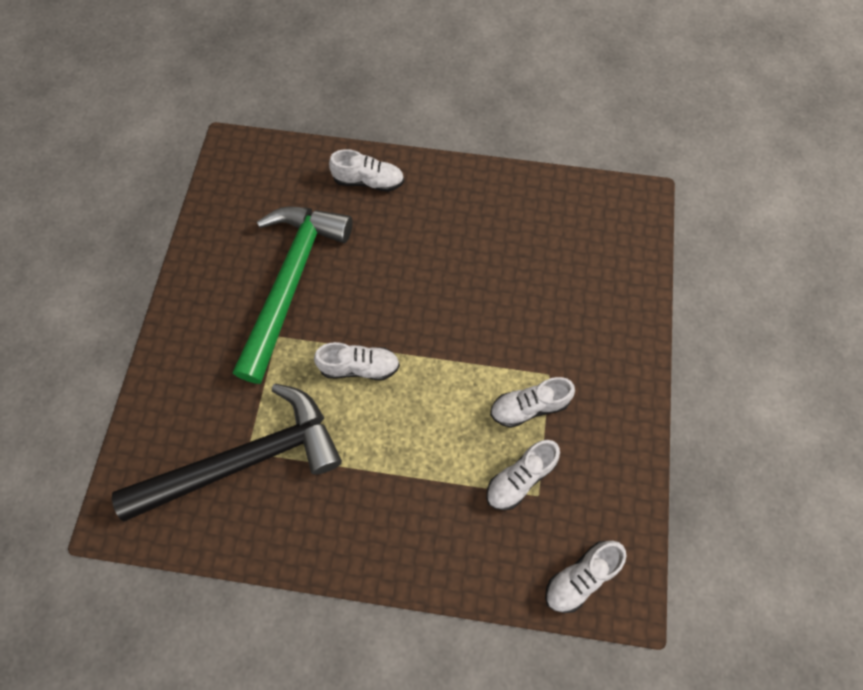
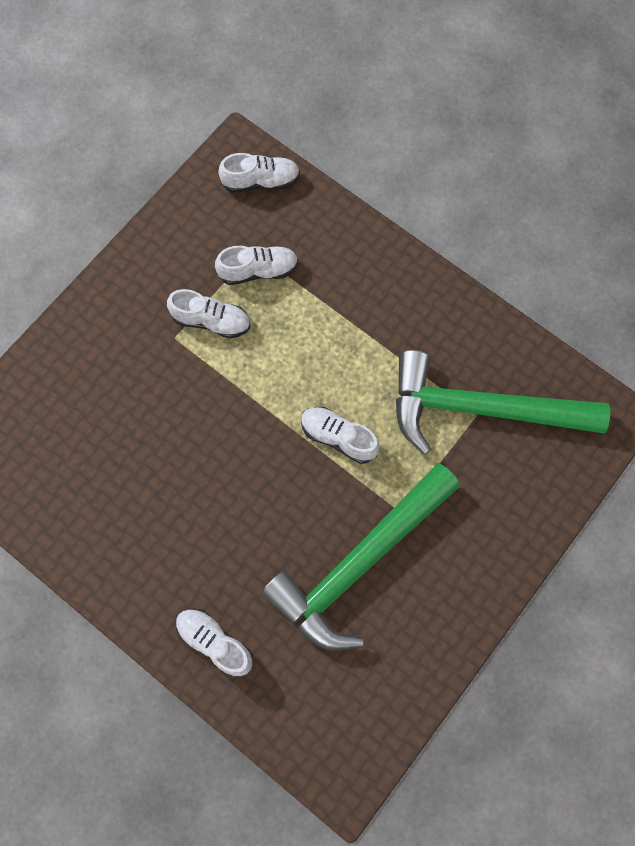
camera: 150 degrees left, 5 degrees up
black hammer [112,384,342,522] -> green hammer [396,350,610,455]

